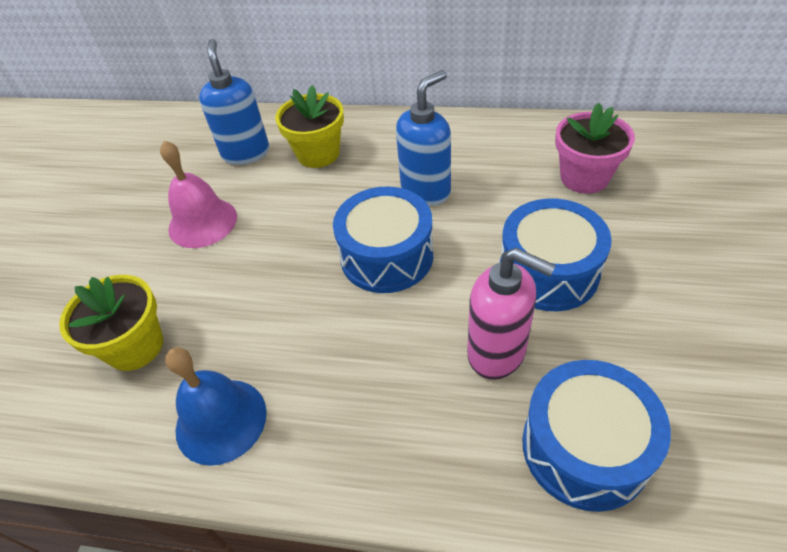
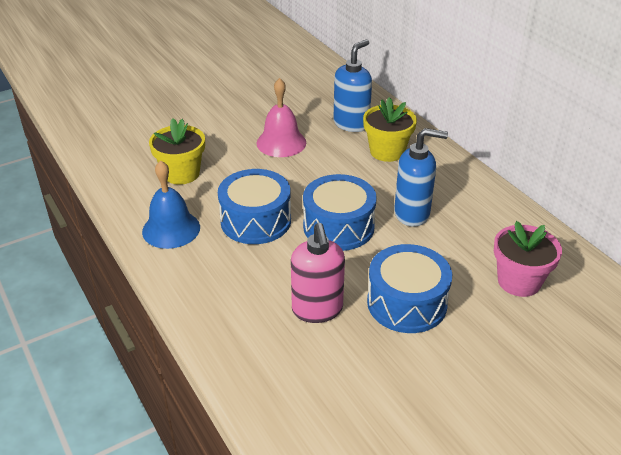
camera: 45 degrees right, 10 degrees down
blue drum [522,360,671,512] -> blue drum moved to [218,169,291,244]

